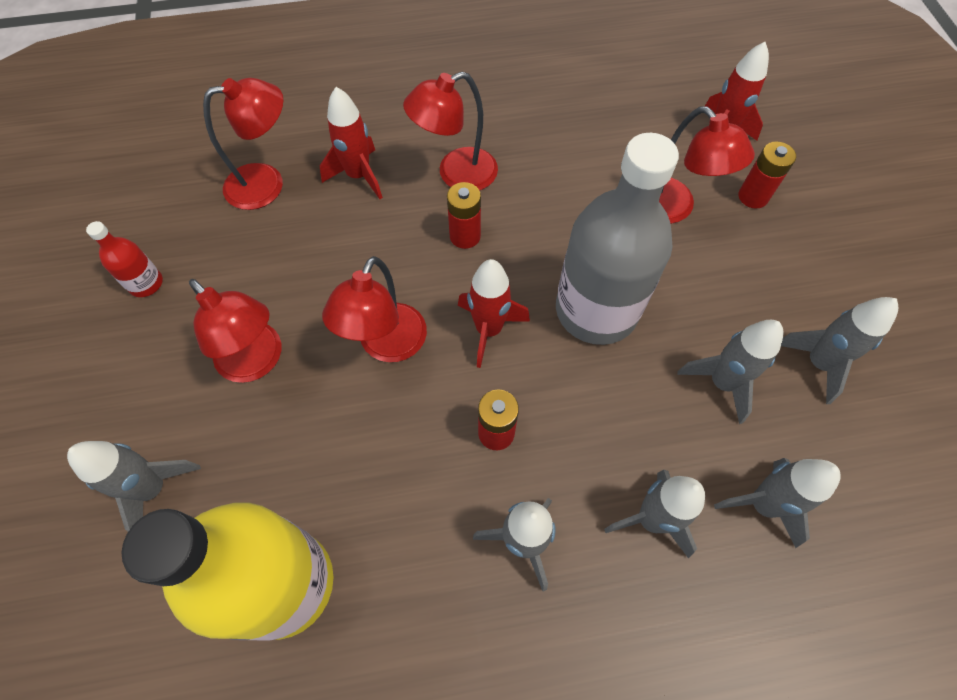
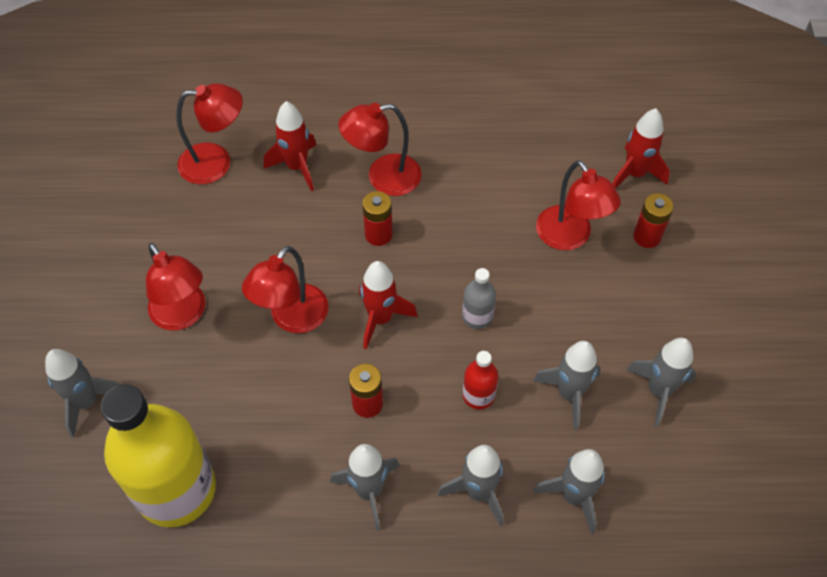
camera: 10 degrees right, 5 degrees down
red bottle [86,221,163,297] -> red bottle moved to [463,351,498,410]
grey bottle [556,133,679,345] -> grey bottle [462,268,496,329], size x0.43

